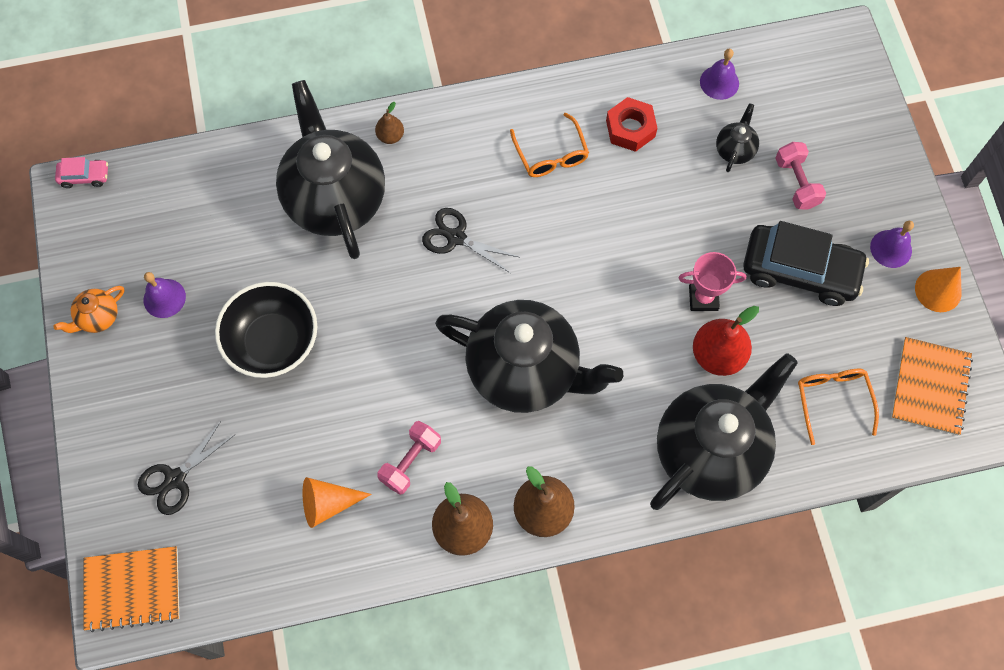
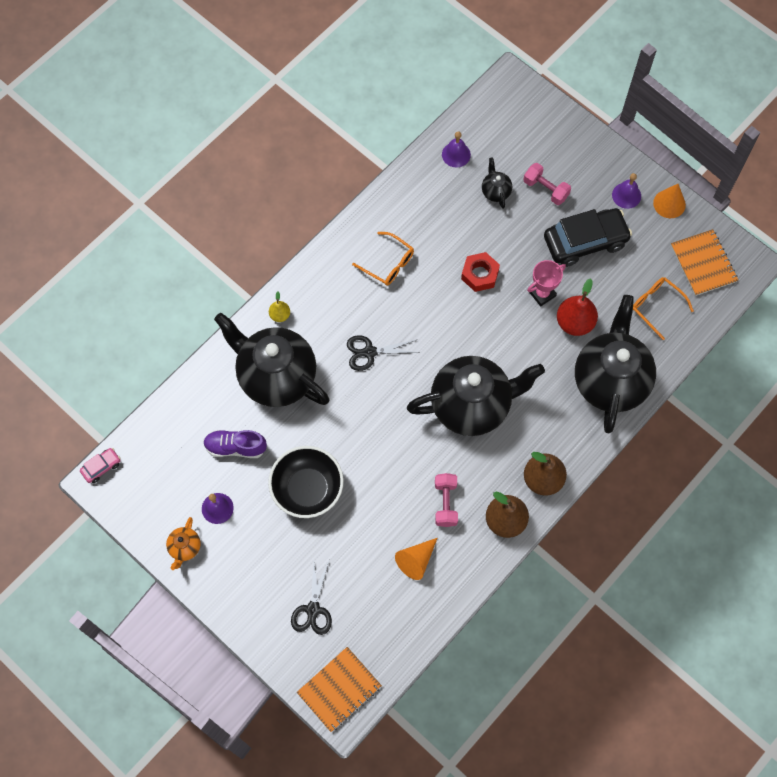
camera: 35 degrees left, 0 degrees up
brown pear [375,102,404,144] -> yellow pear [269,292,290,322]
red nut [606,97,657,152] -> red nut moved to [461,252,500,292]
none -> purple shoe [203,430,267,458]

